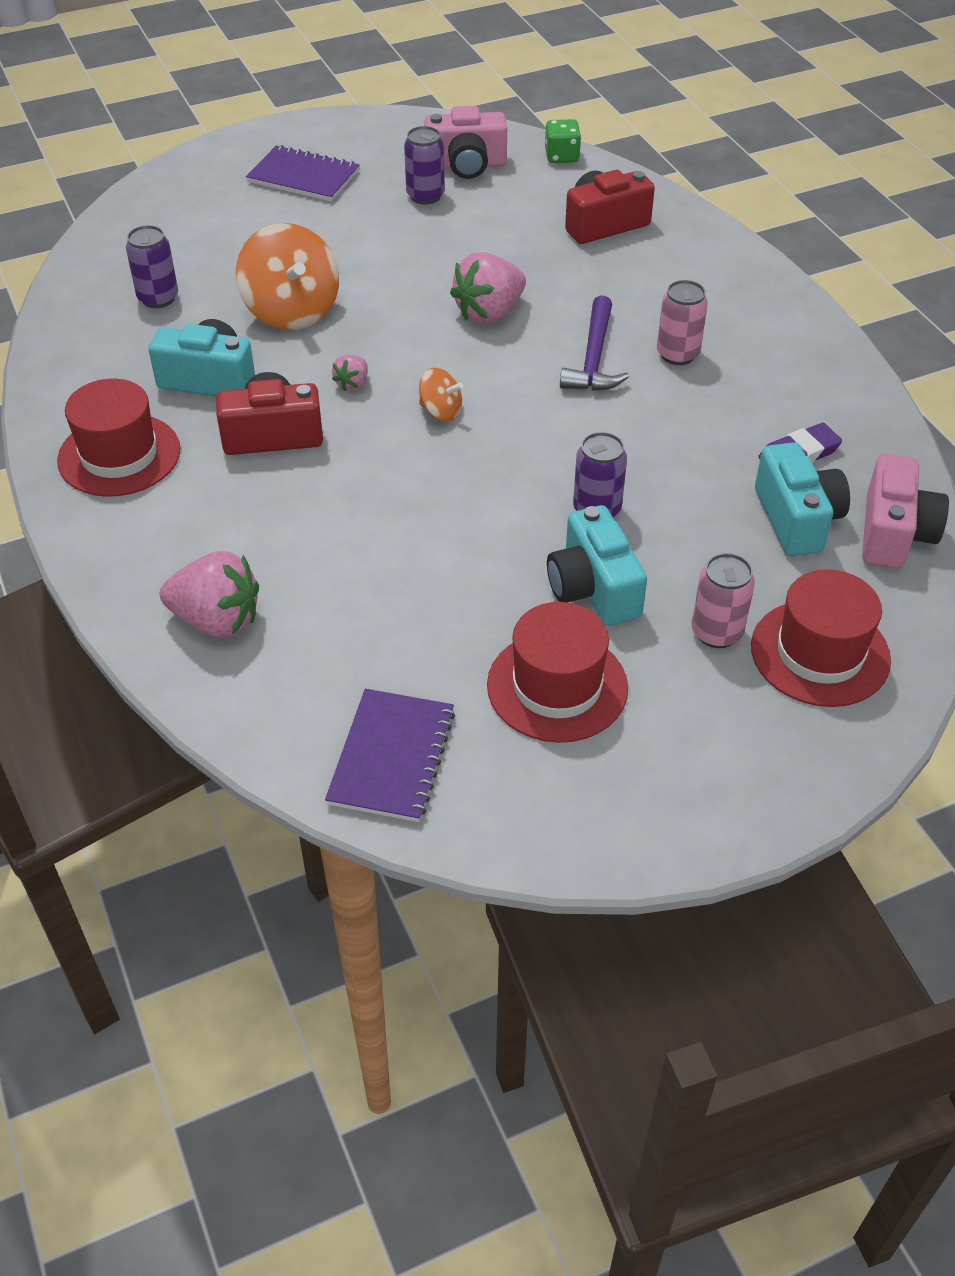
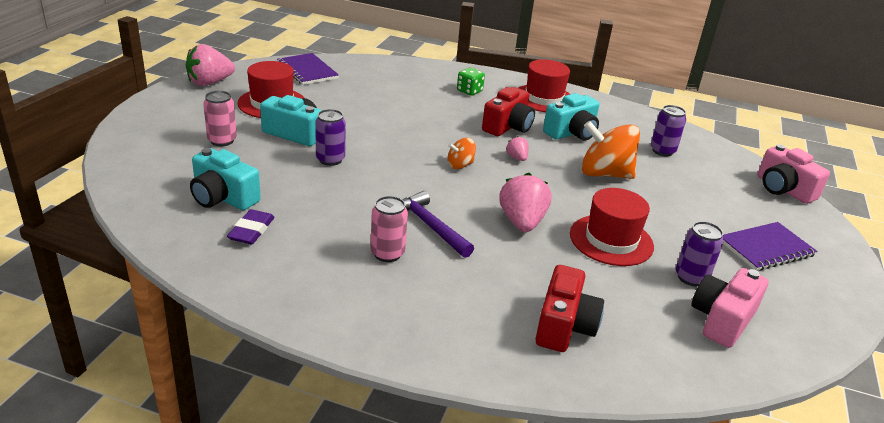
camera: 130 degrees right, 15 degrees down
pink strawberry [160,551,259,637] -> pink strawberry moved to [186,44,235,86]
green dice [545,119,581,163] -> green dice moved to [457,67,485,96]
red hat [751,569,891,707] -> red hat moved to [570,188,654,266]
pink camera [862,453,949,569] -> pink camera moved to [758,144,830,204]

